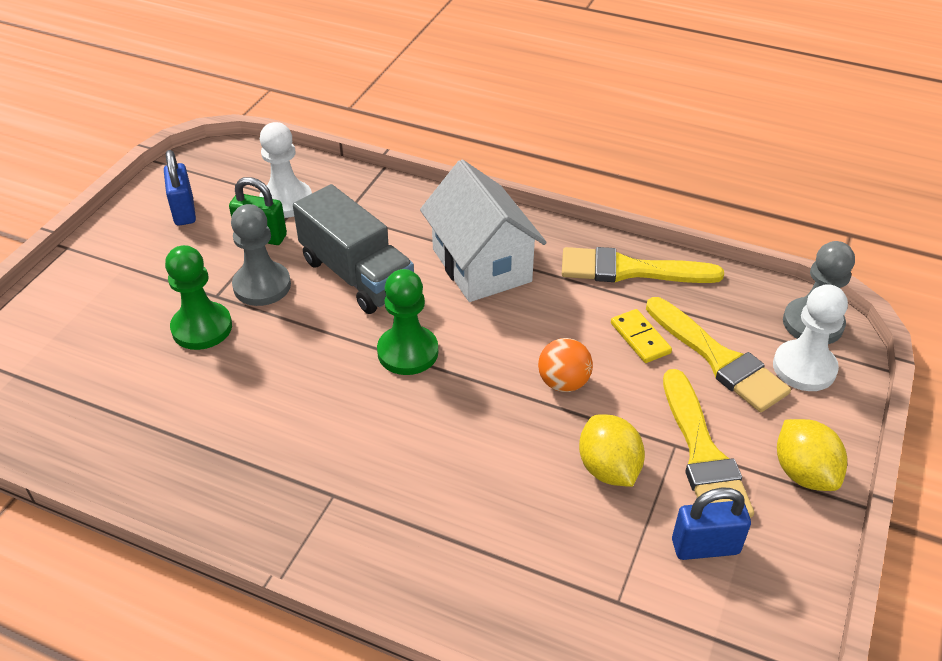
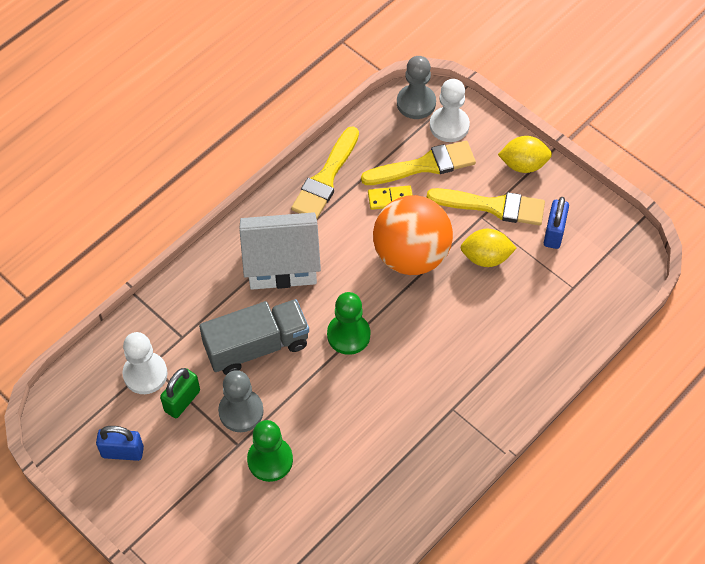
camera: 70 degrees left, 15 degrees up
orange ball [538,338,593,392] -> orange ball [373,195,453,275], size x2.19

